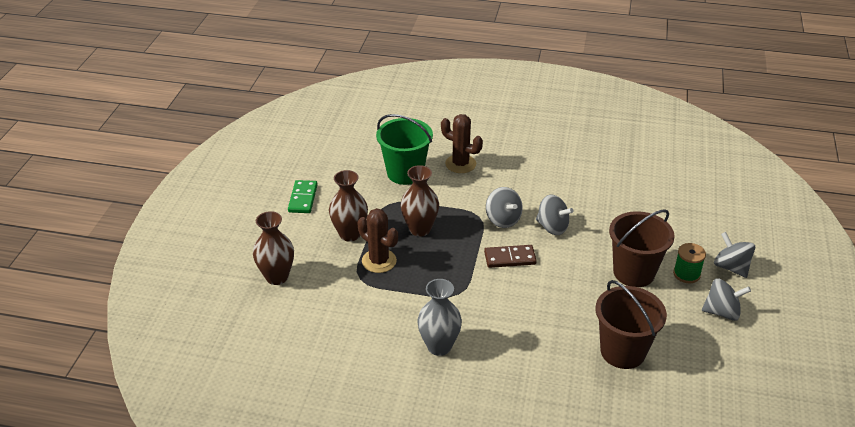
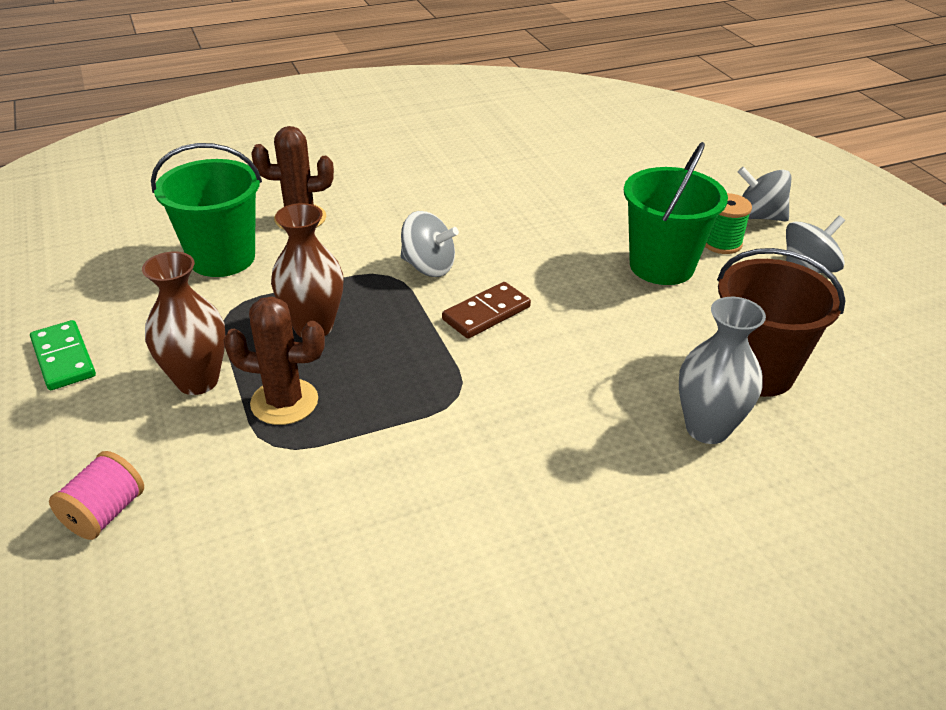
camera: 35 degrees left, 0 degrees up
brown vase [253,211,294,285] -> pink spool [49,451,144,540]
grey vase [417,279,462,356] -> grey vase moved to [679,297,766,444]
grey spinning top [536,195,574,235] -> none
brown bucket [609,209,675,287] -> green bucket [624,142,728,285]

